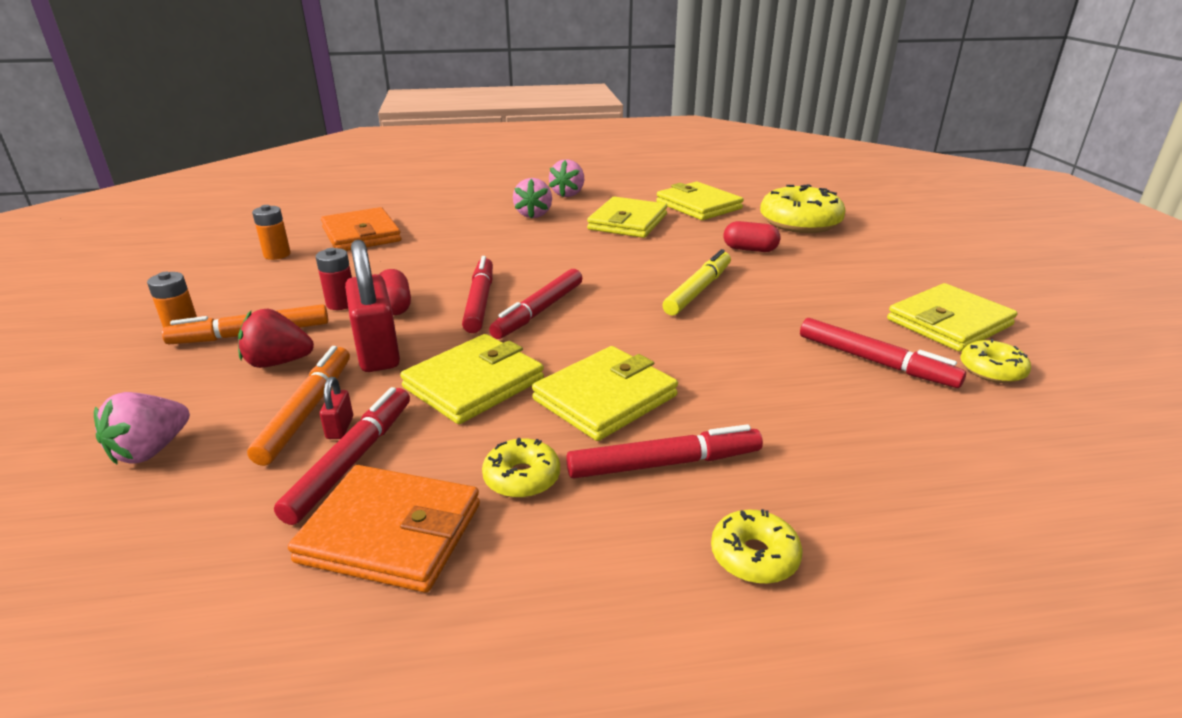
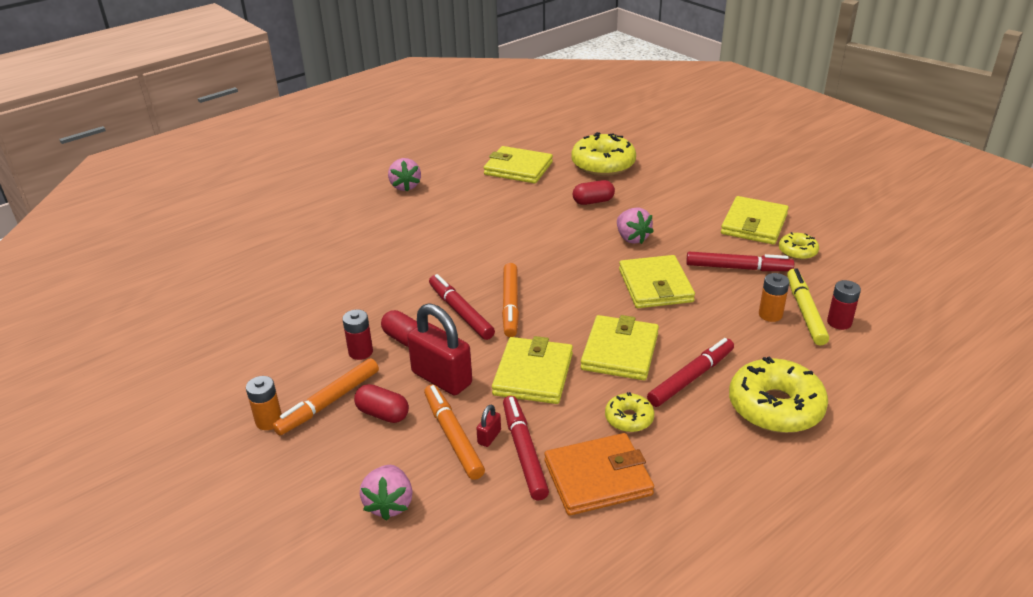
camera: 30 degrees left, 5 degrees up
red strawberry [238,309,314,368] -> red capsule [354,384,409,423]
orange battery [252,205,291,260] -> orange battery moved to [759,273,789,322]
red padlock [320,377,353,439] -> red padlock turned 60 degrees clockwise [476,404,501,447]
orange wallet [321,207,401,251] -> none
red marker [489,269,582,339] -> orange marker [502,263,519,337]
pink strawberry [513,178,552,219] -> pink strawberry moved to [617,207,654,244]
yellow wallet [587,197,667,238] -> yellow wallet moved to [619,255,695,308]
yellow marker [662,249,731,316] -> yellow marker moved to [787,268,829,345]
yellow donut [711,509,803,584] -> yellow donut [729,356,828,433], size x1.95
none -> red battery [827,280,861,330]

